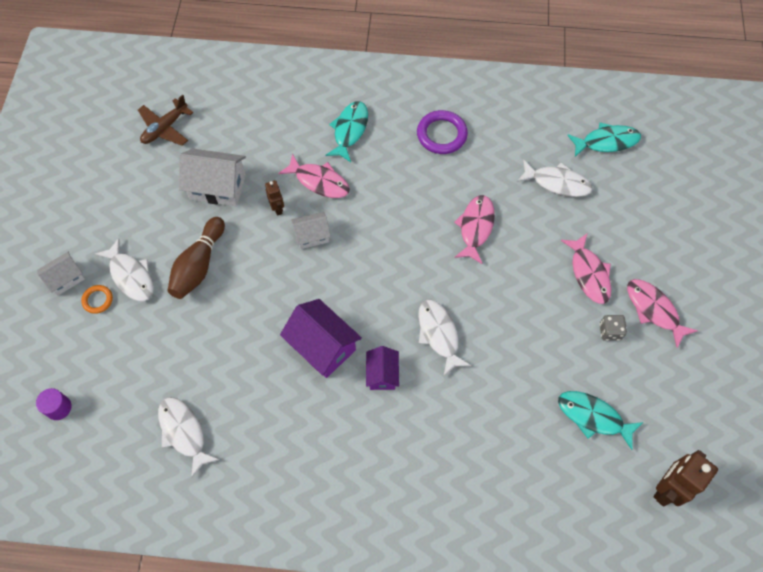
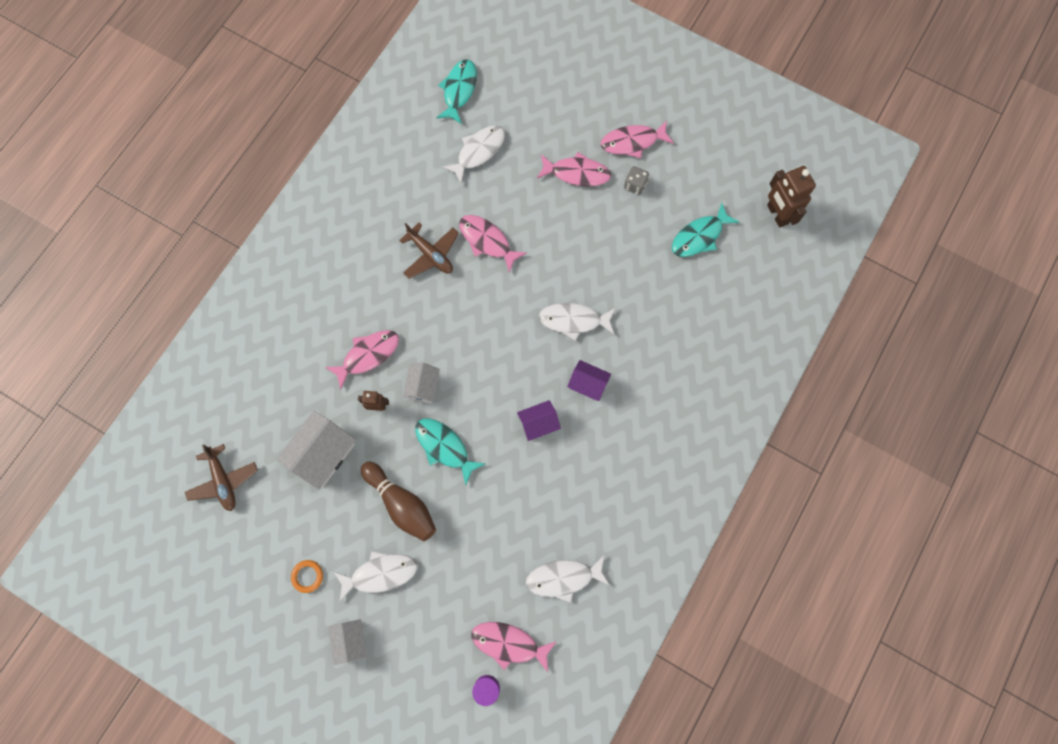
camera: 65 degrees left, 10 degrees up
orange ring [81,285,113,314] -> orange ring moved to [291,560,323,593]
purple house [280,299,362,378] -> purple house [517,400,561,441], size x0.59
turquoise fish [326,101,368,162] -> turquoise fish moved to [415,418,485,485]
purple ring [417,110,468,154] -> none
none -> brown plane [399,223,459,279]
none -> pink fish [471,622,557,672]

